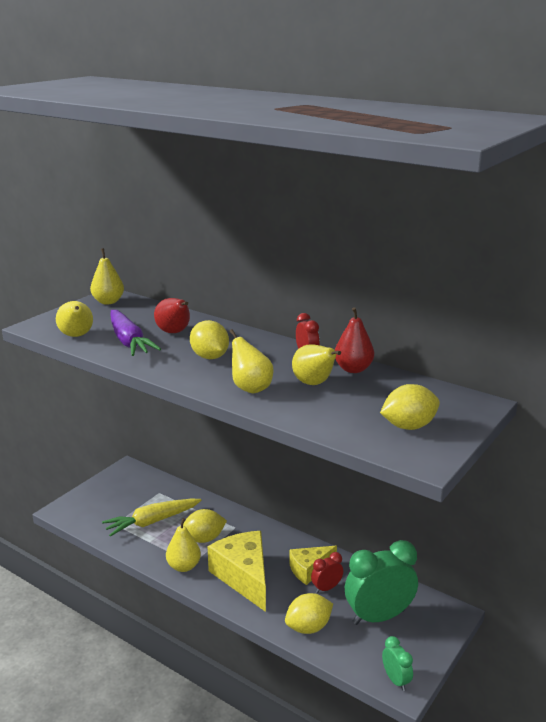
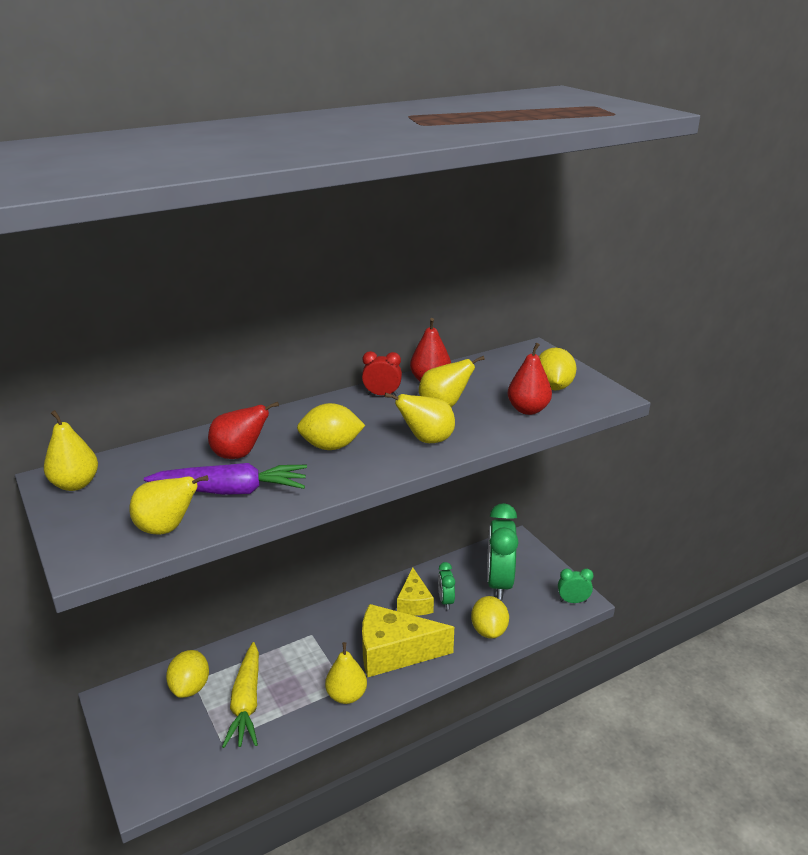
camera: 65 degrees left, 5 degrees up
yellow lemon [183,509,227,543] -> yellow lemon moved to [166,650,209,698]
red clock [311,552,343,593] -> green clock [438,562,455,610]
none -> red pear [507,343,552,415]

